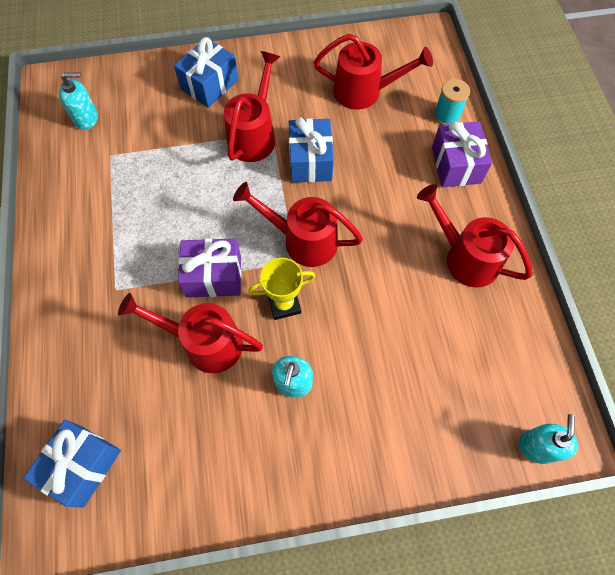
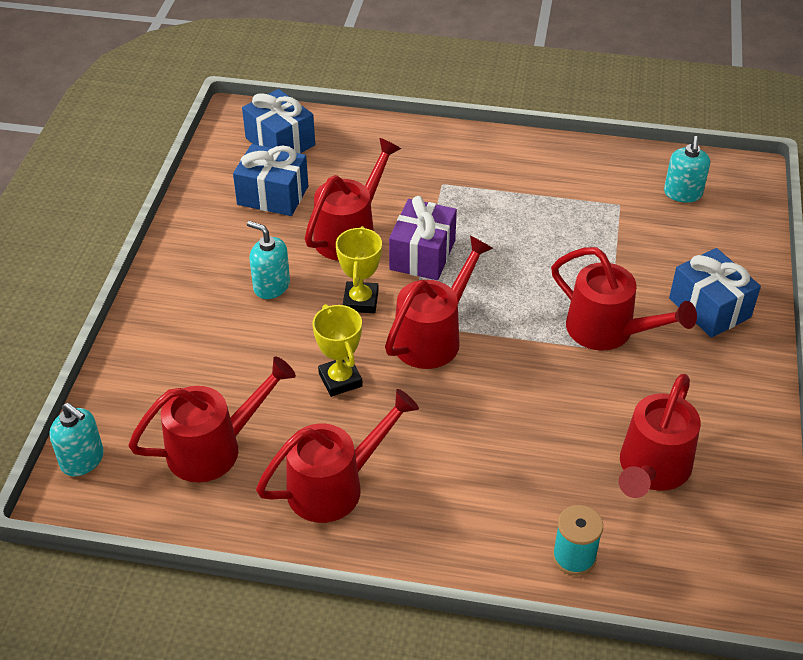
camera: 110 degrees right, 20 degrees down
blue gift [289,117,334,183] -> blue gift moved to [233,144,308,216]
purple gift [432,121,492,187] -> none
none -> red watering can [128,356,296,482]
none -> yellow trophy [313,304,363,397]

